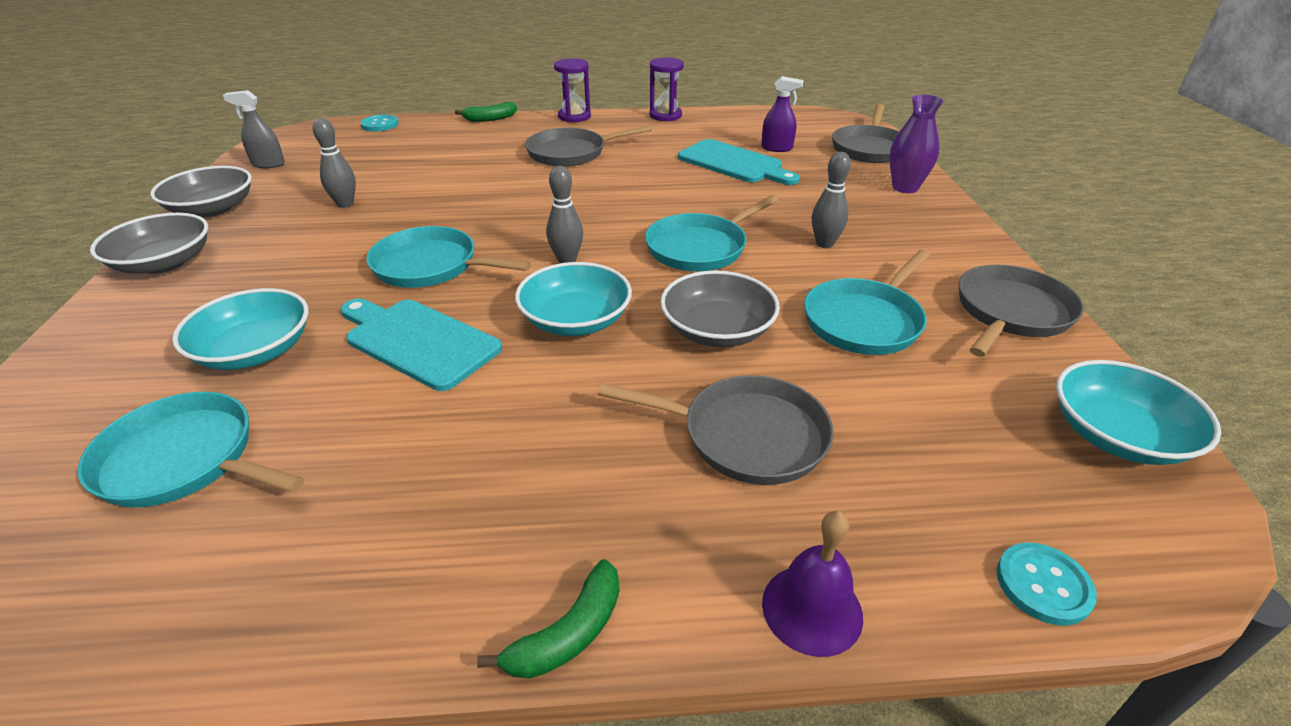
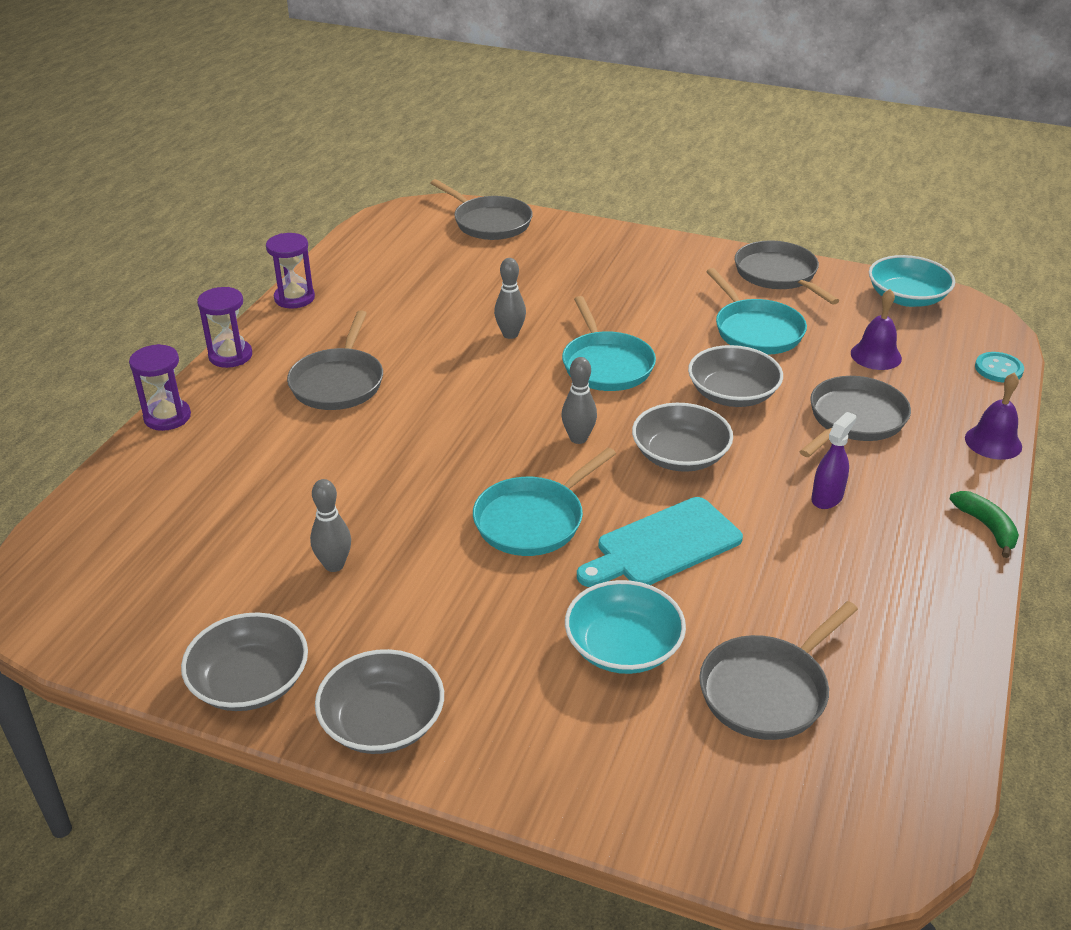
camera: 65 degrees left, 0 degrees up
turquoise pan [78,392,305,508] -> grey pan [699,601,858,740]
grey spray bottle [223,90,285,168] -> none
turquoise button [360,115,398,131] -> none
green banana [455,102,517,122] -> purple hourglass [129,344,191,431]
turquoise bowl [515,262,632,336] -> grey bowl [632,403,733,472]
turquoise cutting board [678,139,800,185] -> none
purple spray bottle [761,76,803,152] -> purple spray bottle moved to [811,412,856,509]
grey bowling pin [812,152,851,248] -> grey bowling pin moved to [494,258,526,339]
purple vase [889,95,943,193] -> none
none -> purple bell [851,289,902,370]

